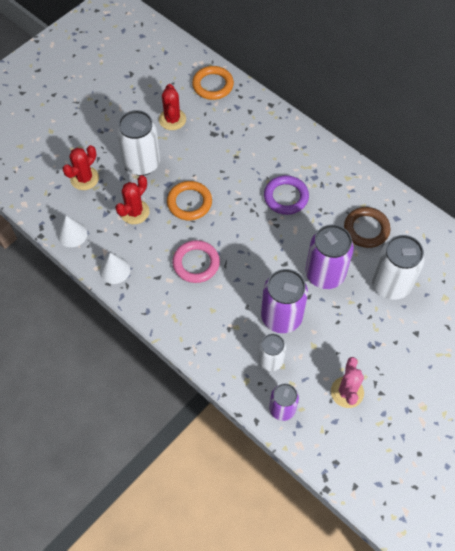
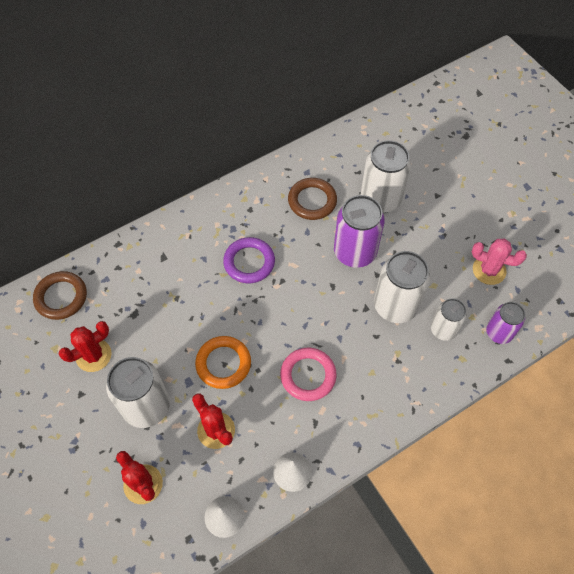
camera: 75 degrees left, 0 degrees up
red cactus [159,84,186,130] -> red cactus turned 45 degrees counterclockwise [59,321,112,372]
orange ring [192,66,234,100] -> brown ring [33,271,87,320]
purple can [261,269,308,333] -> white can [374,251,430,323]

